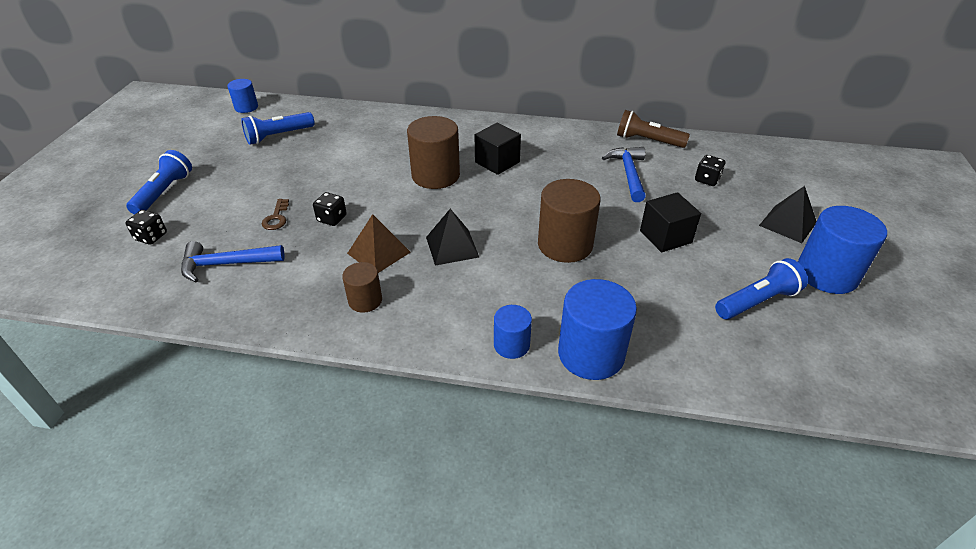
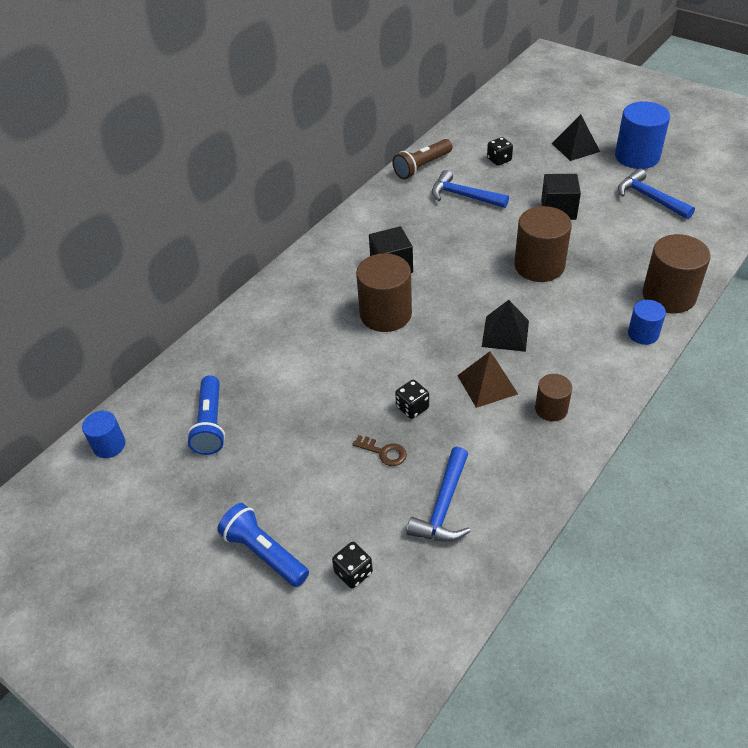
camera: 60 degrees left, 5 degrees up
blue cylinder [558,279,637,380] -> brown cylinder [642,234,711,313]
blue flashlight [715,258,808,320] -> blue hammer [618,168,695,219]

